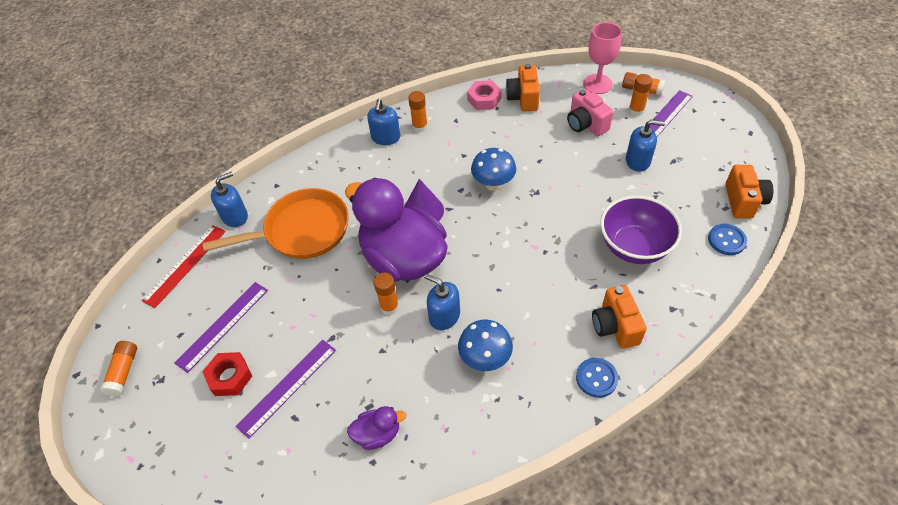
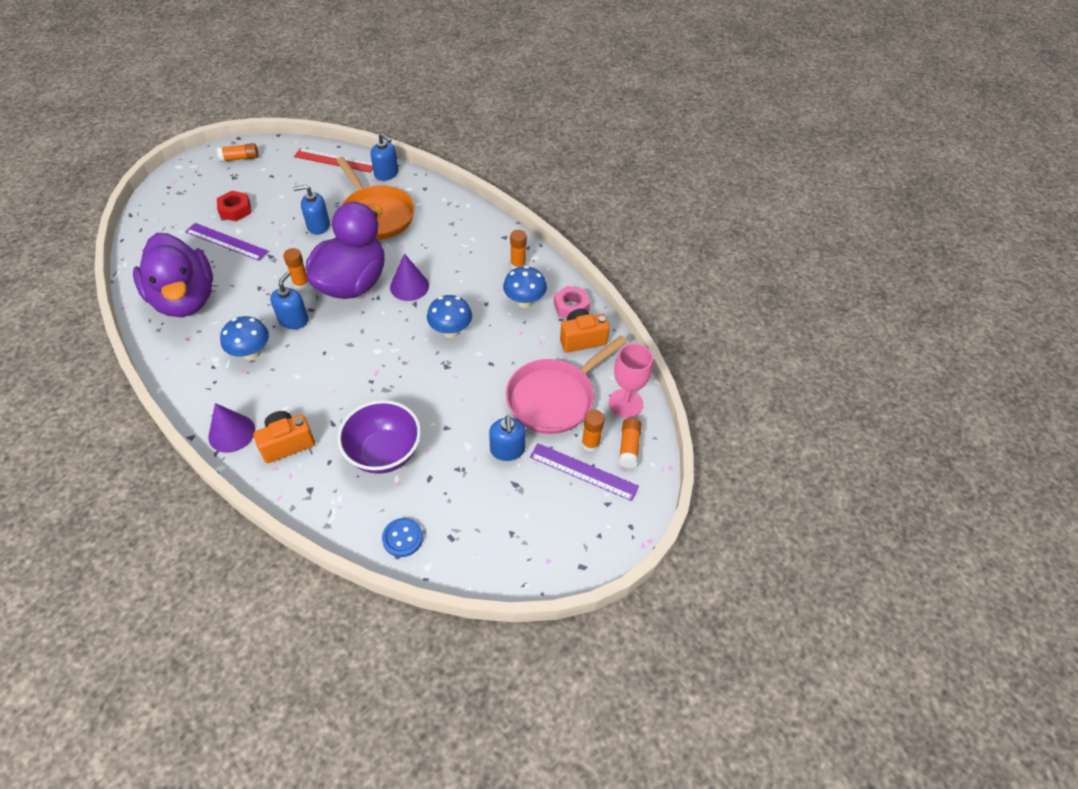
camera: 70 degrees right, 0 degrees up
purple ruler [175,282,268,373] -> none
purple duck [347,406,406,450] -> purple duck [133,233,213,317], size x2.39
blue soap dispenser [367,99,400,145] -> blue soap dispenser moved to [293,185,330,235]
pink camera [567,89,613,136] -> pink pan [506,335,627,434]
blue button [576,358,618,398] -> purple cone [208,403,255,453]
orange camera [725,165,774,219] -> none
none -> blue mushroom [503,266,547,308]

